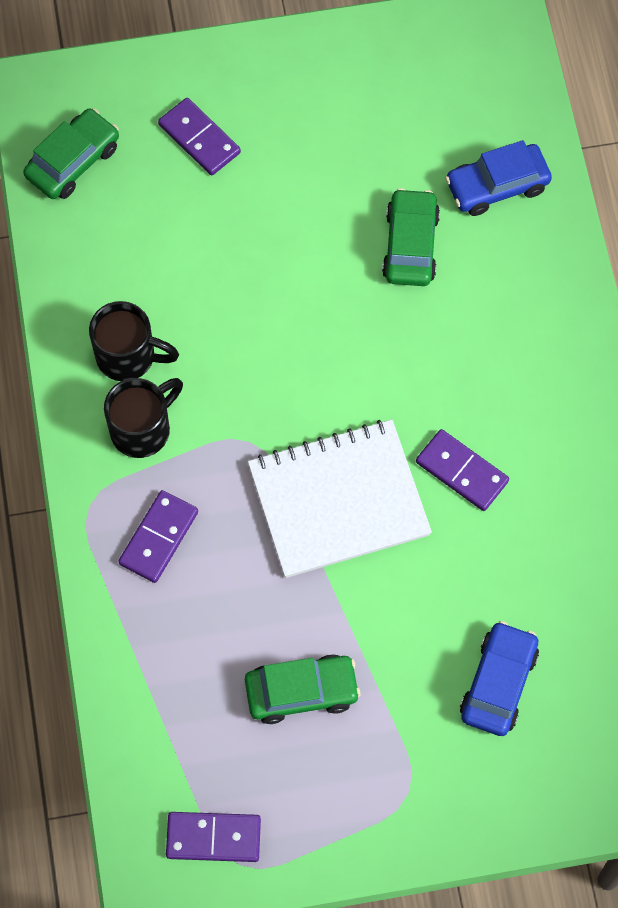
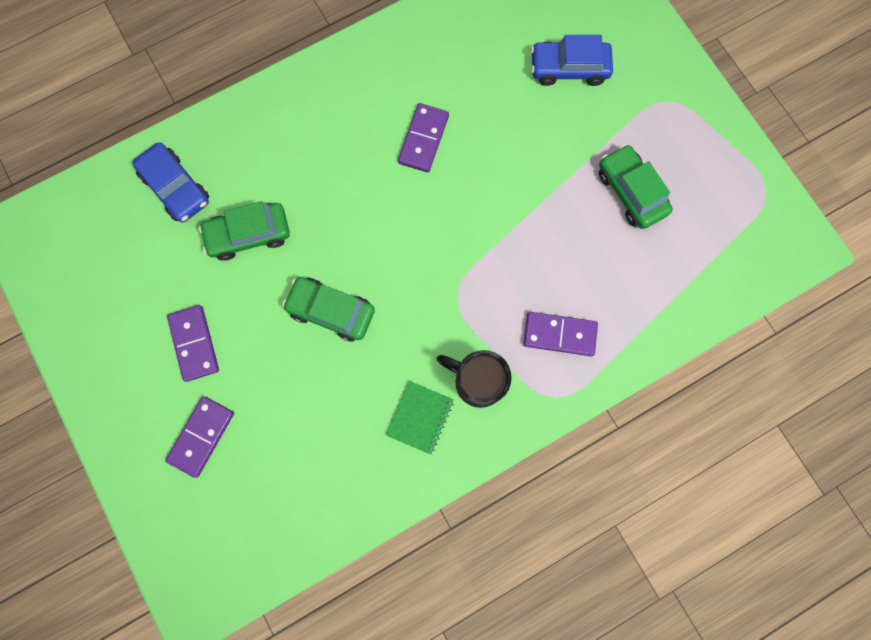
camera: 110 degrees left, 10 degrees up
green car [23,108,119,199] -> green car moved to [282,277,375,342]
black mug [89,301,179,381] -> green notebook [386,381,454,455]
purple domino [166,812,261,862] -> purple domino moved to [167,305,219,382]
white notebook [248,419,432,578] -> none

